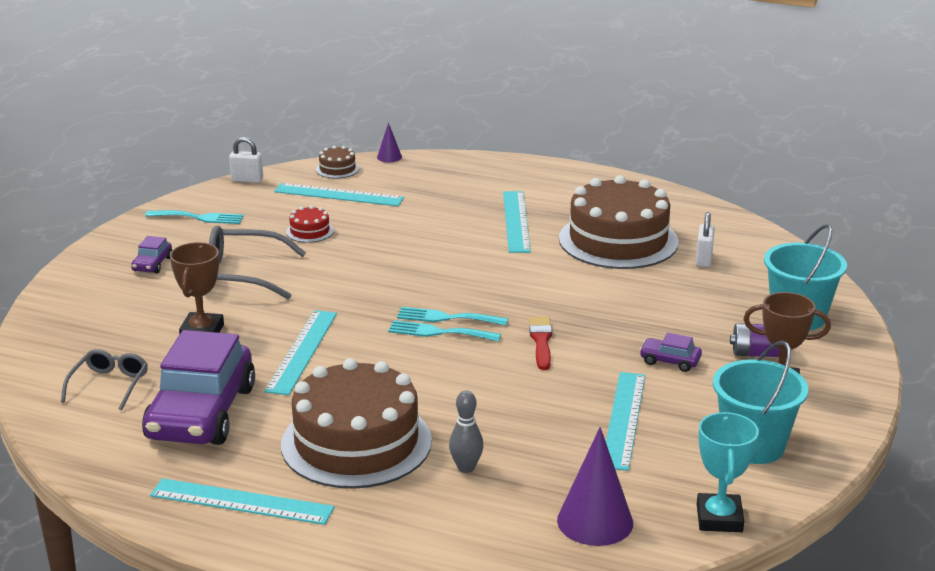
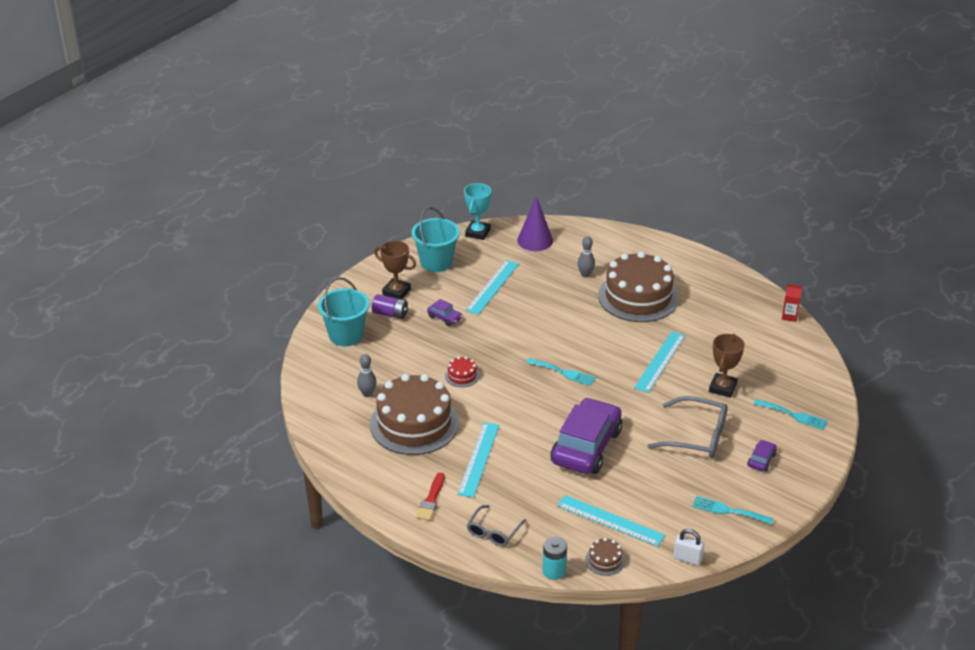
camera: 165 degrees left, 10 degrees up
grey glasses [61,349,148,410] -> grey glasses moved to [467,505,526,546]
purple car [142,330,255,445] -> purple car moved to [551,397,622,474]
turquoise ruler [150,478,334,525] -> none
red cake [286,205,334,243] -> red cake moved to [445,356,480,387]
purple cone [377,122,402,162] -> turquoise battery [542,537,567,580]
turquoise fork [388,320,501,341] -> turquoise fork moved to [754,399,828,430]
red brush [529,317,552,370] -> red brush moved to [416,473,444,521]
white padlock [696,212,715,267] -> grey bowling pin [357,354,377,397]
none -> red carton [782,284,802,322]

